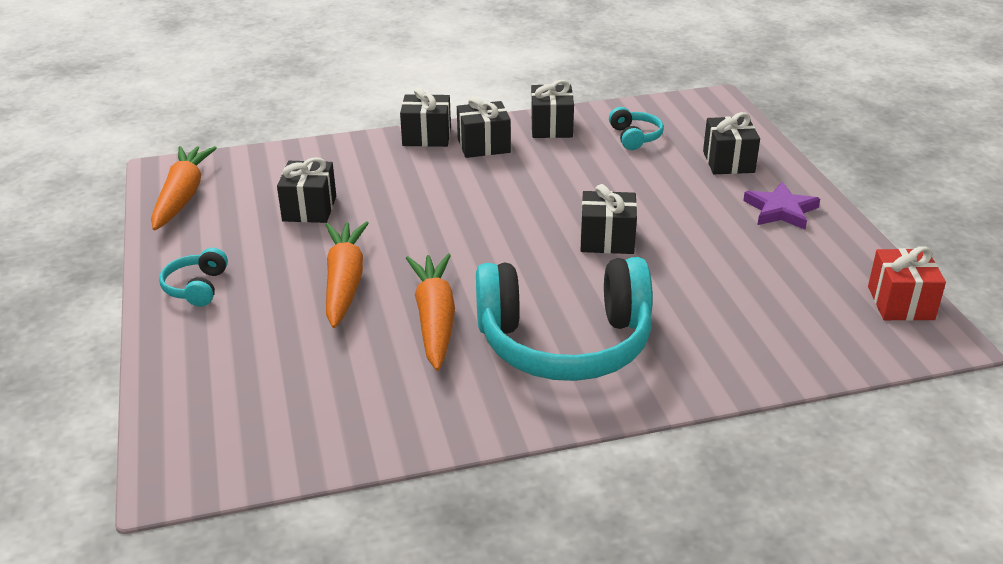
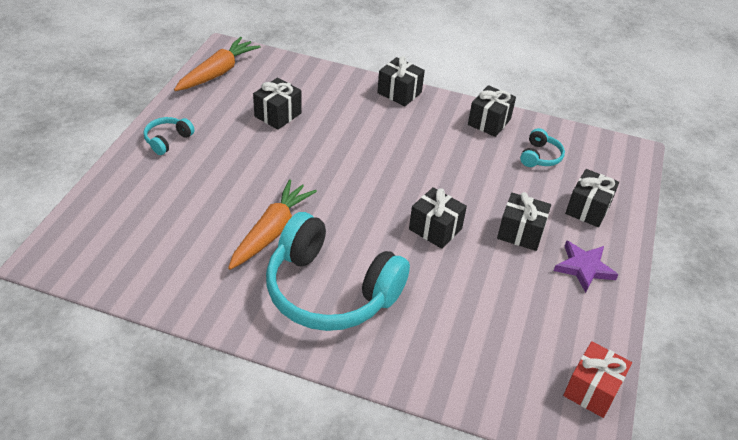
camera: 30 degrees right, 10 degrees up
orange carrot [326,221,369,328] -> none
black gift [457,97,511,158] -> black gift moved to [497,192,551,251]

